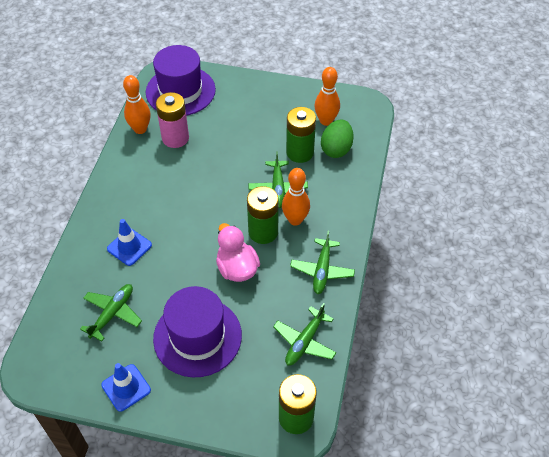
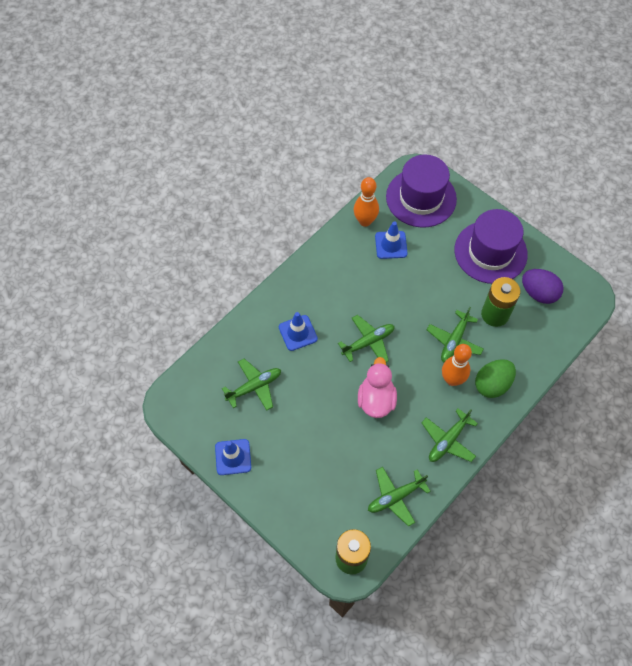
camera: 30 degrees right, 10 degrees up
purple hat [153,286,242,377] -> purple hat moved to [454,209,528,284]
pink battery [156,92,189,148] -> blue traffic cone [375,221,408,259]
green battery [247,186,279,244] -> none
orange bowling pin [314,67,340,126] -> purple egg [522,269,564,304]
green egg [321,119,354,158] -> green egg moved to [475,359,516,398]
none -> green plane [338,315,394,362]

